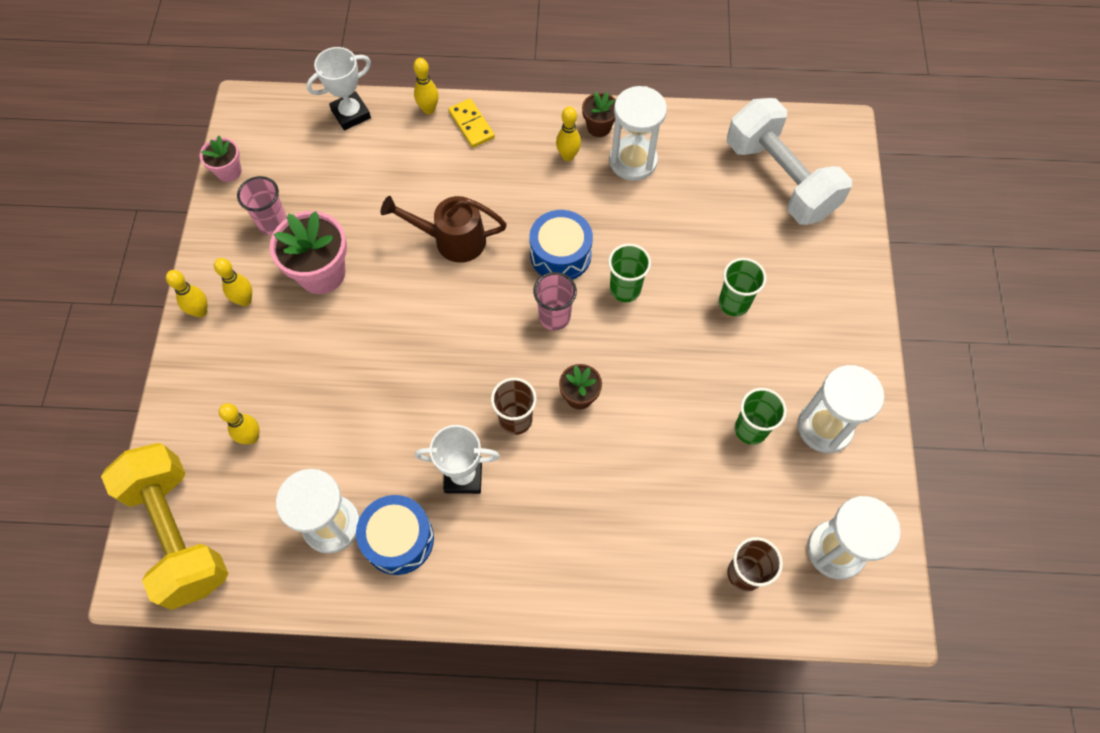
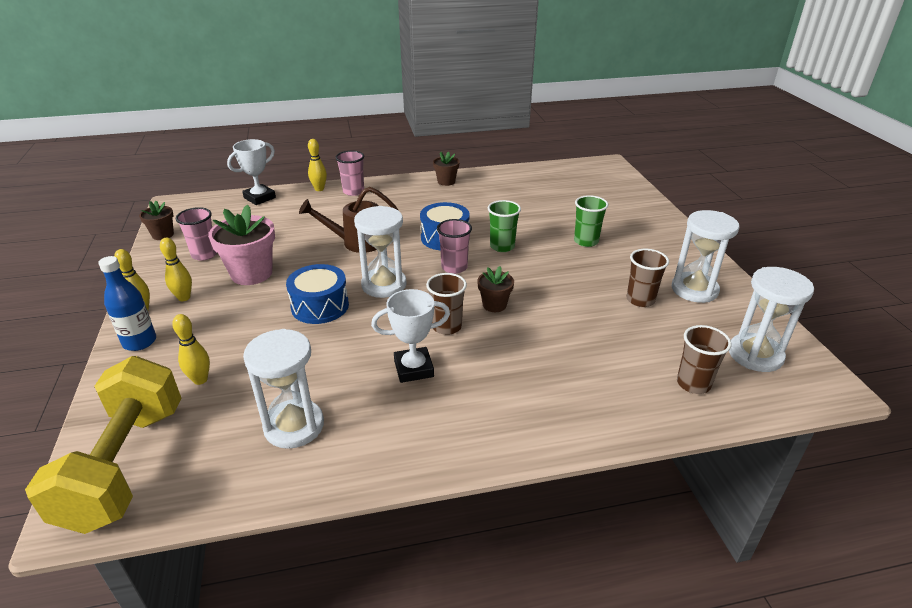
camera: 15 degrees left, 30 degrees down
yellow dumbbell [101,443,228,610] -> yellow dumbbell turned 45 degrees clockwise [25,356,181,534]
pink flower pot [200,136,242,182] -> brown flower pot [139,201,174,240]
blue drum [356,495,434,575] -> blue drum moved to [286,264,349,324]
yellow domino [448,99,495,148] -> pink cup [335,151,364,196]
yellow bowling pin [556,106,581,161] -> none
white hourglass [609,86,667,181] -> white hourglass moved to [354,206,407,298]
white dumbbell [727,98,852,225] -> none
green cup [735,388,787,445] -> brown cup [627,249,669,307]
none -> blue bottle [98,256,156,351]

